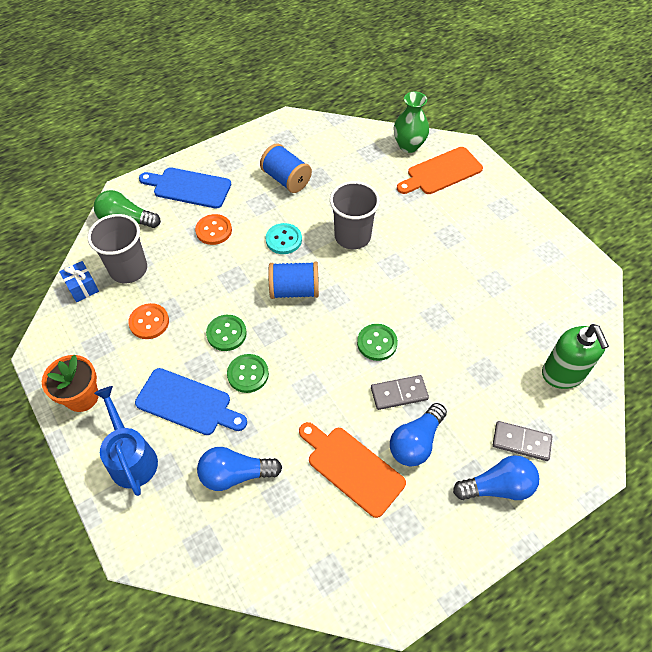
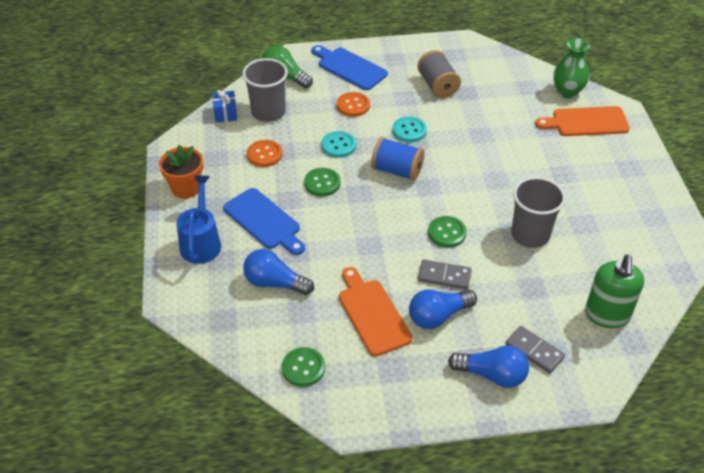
camera: 25 degrees right, 10 degrees down
green button [227,354,269,393] -> green button moved to [282,347,325,387]
blue spool [260,143,312,193] -> grey spool [417,50,461,98]
grey cup [330,181,380,249] -> grey cup moved to [511,177,565,248]
none -> turquoise button [321,131,356,158]

